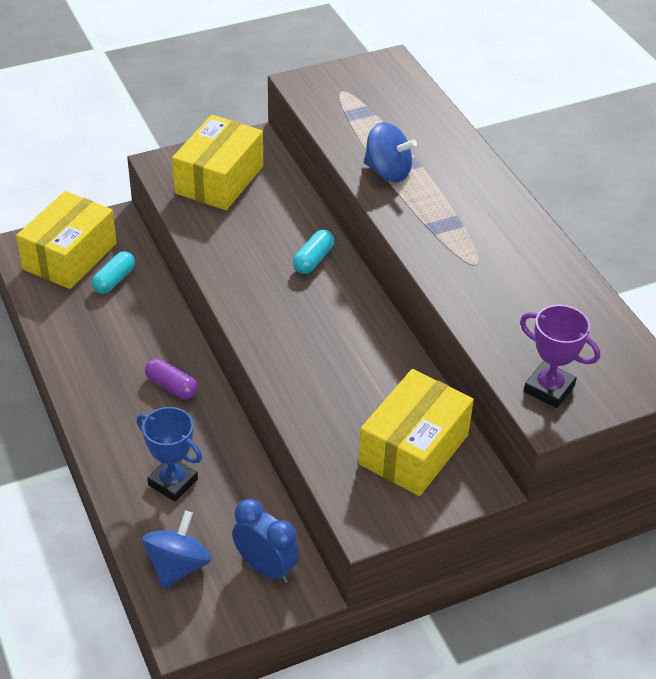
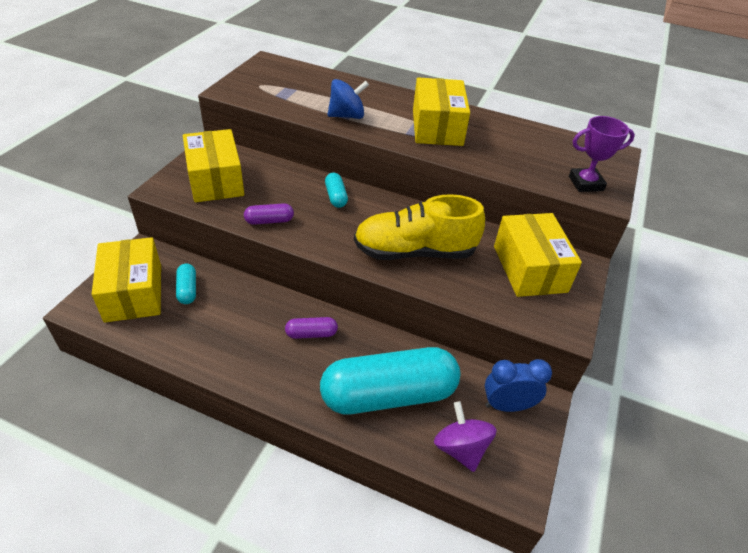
camera: 45 degrees left, 0 degrees up
blue trophy [137,407,202,502] -> turquoise capsule [320,347,460,414]
blue spinning top [142,511,211,589] -> purple spinning top [434,401,497,472]
none -> purple capsule [244,203,294,225]
none -> yellow shoe [354,194,485,260]
none -> yellow box [413,77,470,146]

